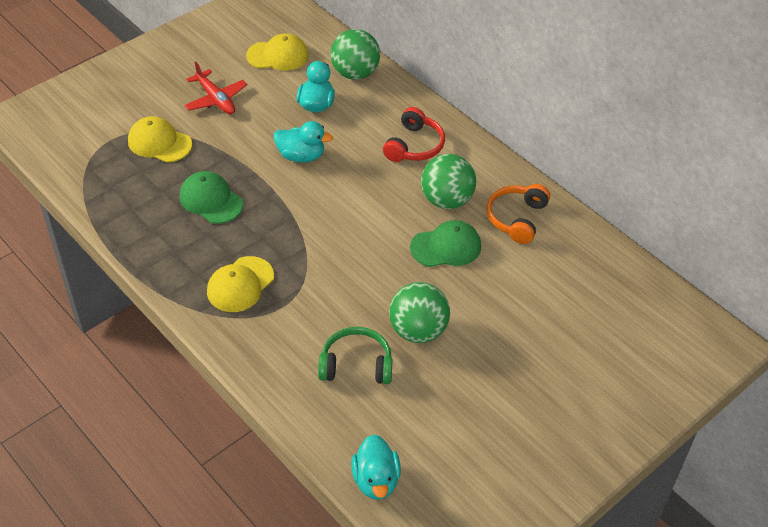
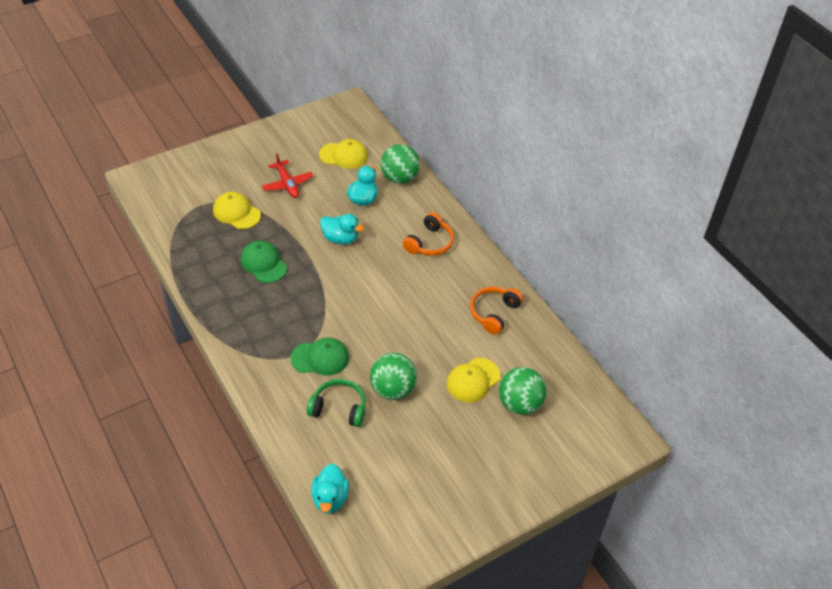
camera: 10 degrees right, 0 degrees up
yellow cap [207,256,274,312] -> yellow cap moved to [447,358,501,402]
red headphones [383,107,445,162] -> orange headphones [403,212,454,256]
green cap [410,220,481,267] -> green cap moved to [291,338,349,376]
green ball [421,154,476,209] -> green ball moved to [499,367,547,415]

